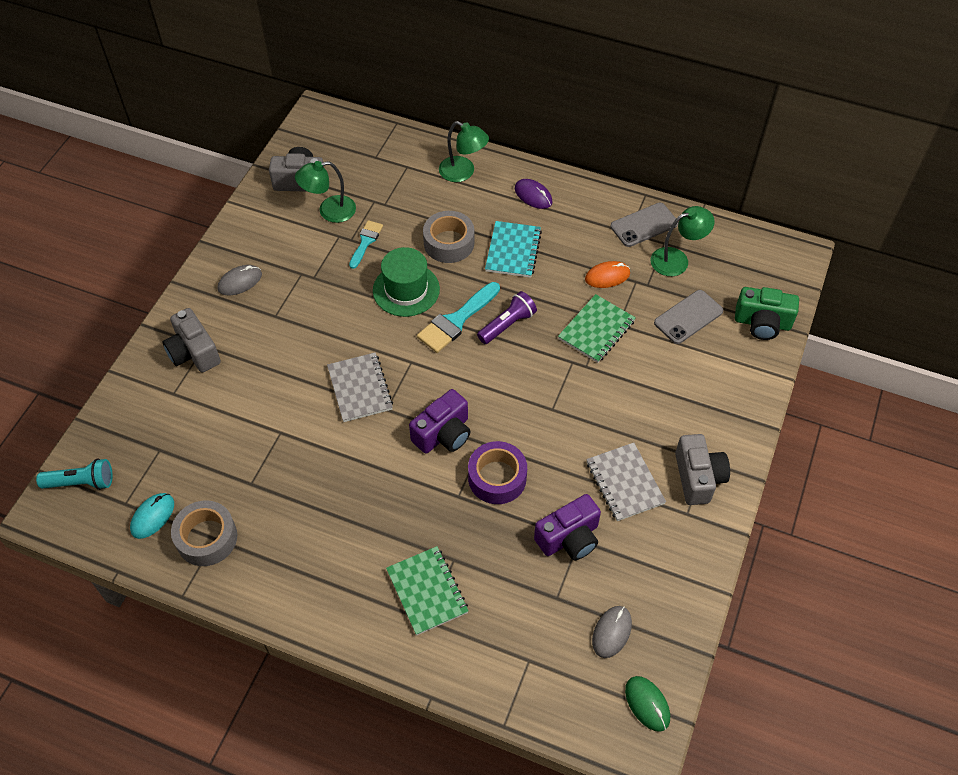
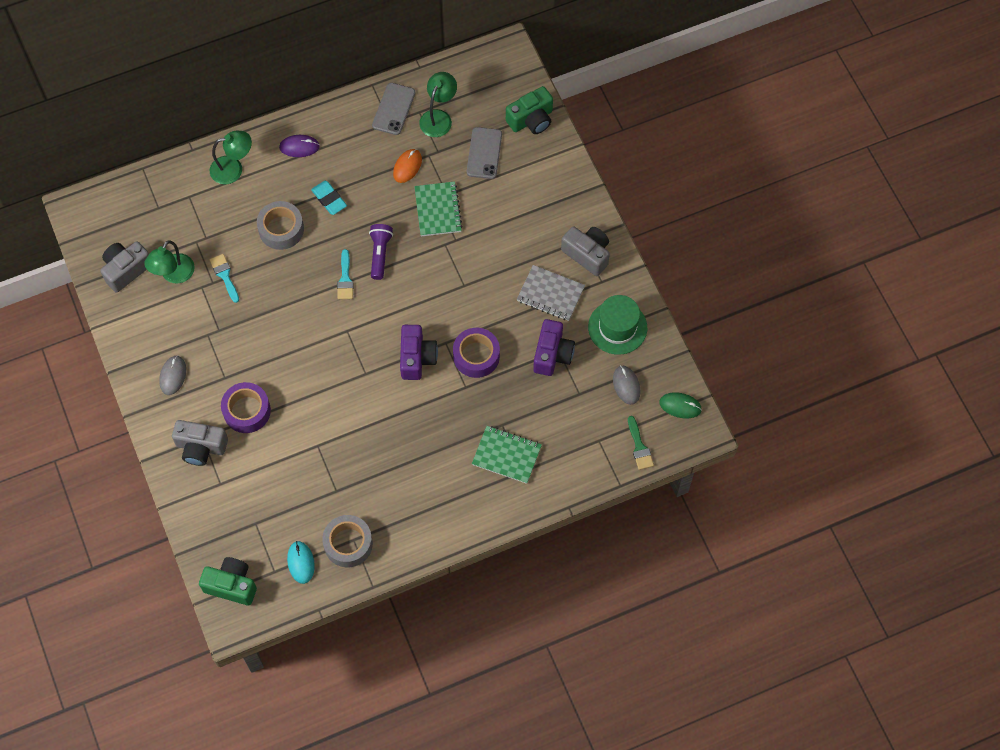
camera: 45 degrees left, 10 degrees up
turquoise flashlight [36,459,113,490] -> green camera [199,557,257,605]
grey notebook [327,353,393,422] -> none
green hat [373,247,440,317] -> green hat moved to [588,295,647,355]
turquoise brush [417,282,500,353] -> turquoise brush [337,249,353,299], size x0.62
turquoise notebook [485,221,542,278] -> turquoise eraser [311,181,347,215]
none -> purple tape [221,382,271,433]
none -> green brush [628,416,654,470]

